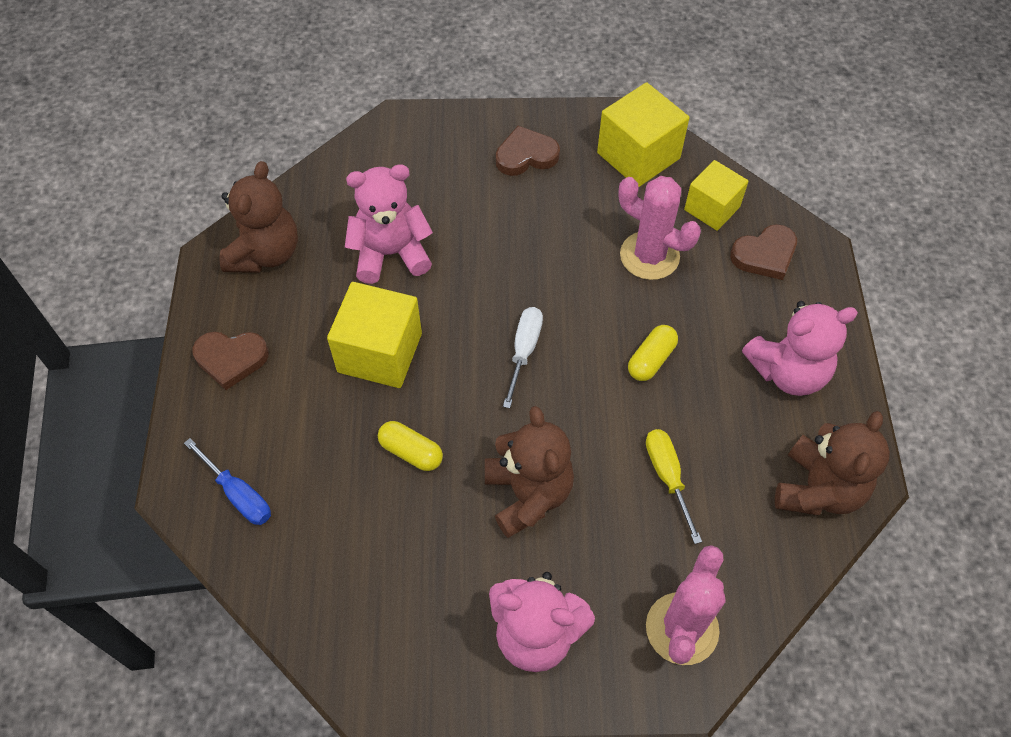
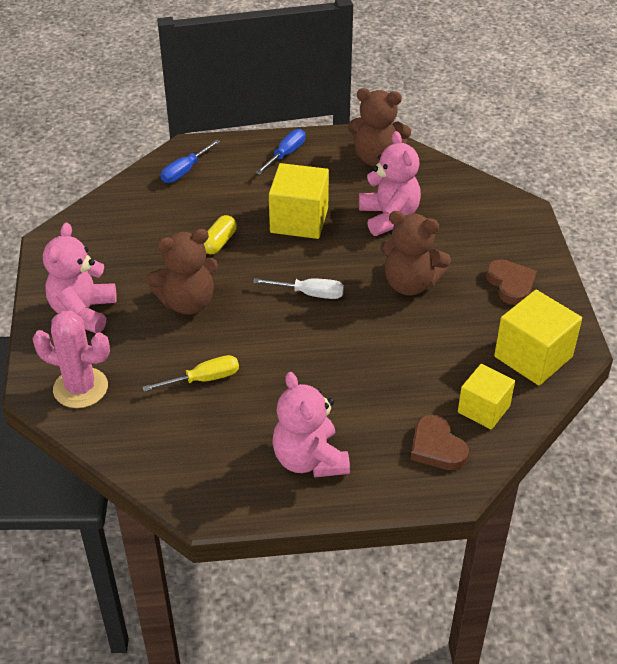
camera: 85 degrees right, 15 degrees down
brown heart [192,332,269,390] -> blue screwdriver [255,129,305,175]
pink cactus [619,176,701,280] -> none
yellow capsule [628,325,678,381] -> none
brown teddy bear [775,411,890,515] -> brown teddy bear moved to [380,211,451,296]

